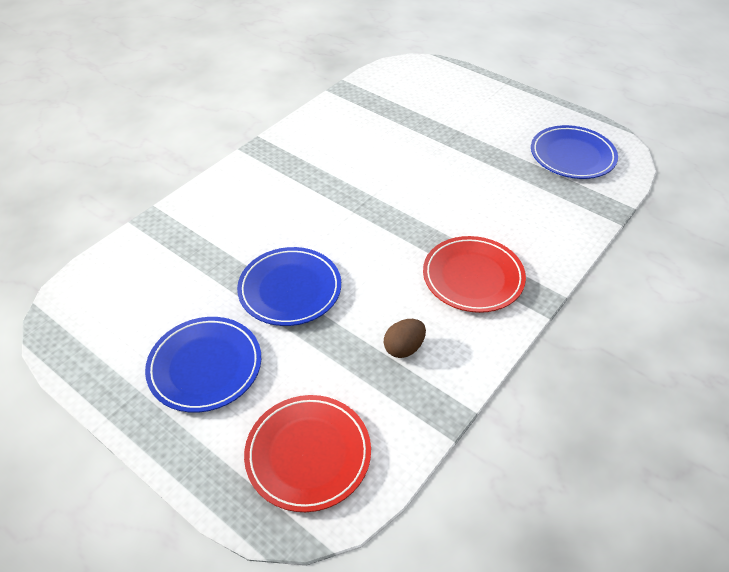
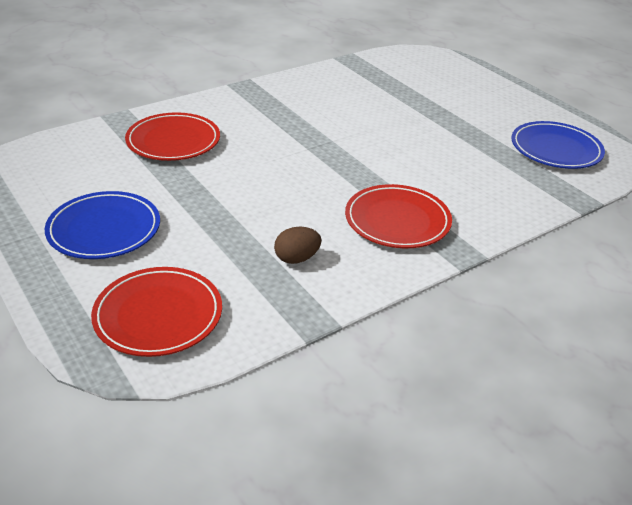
camera: 15 degrees right, 10 degrees down
blue plate [237,247,341,326] -> none
none -> red plate [125,113,220,161]

